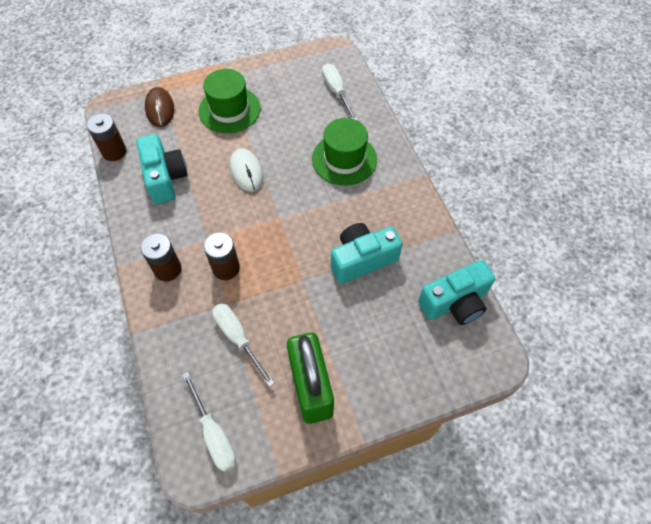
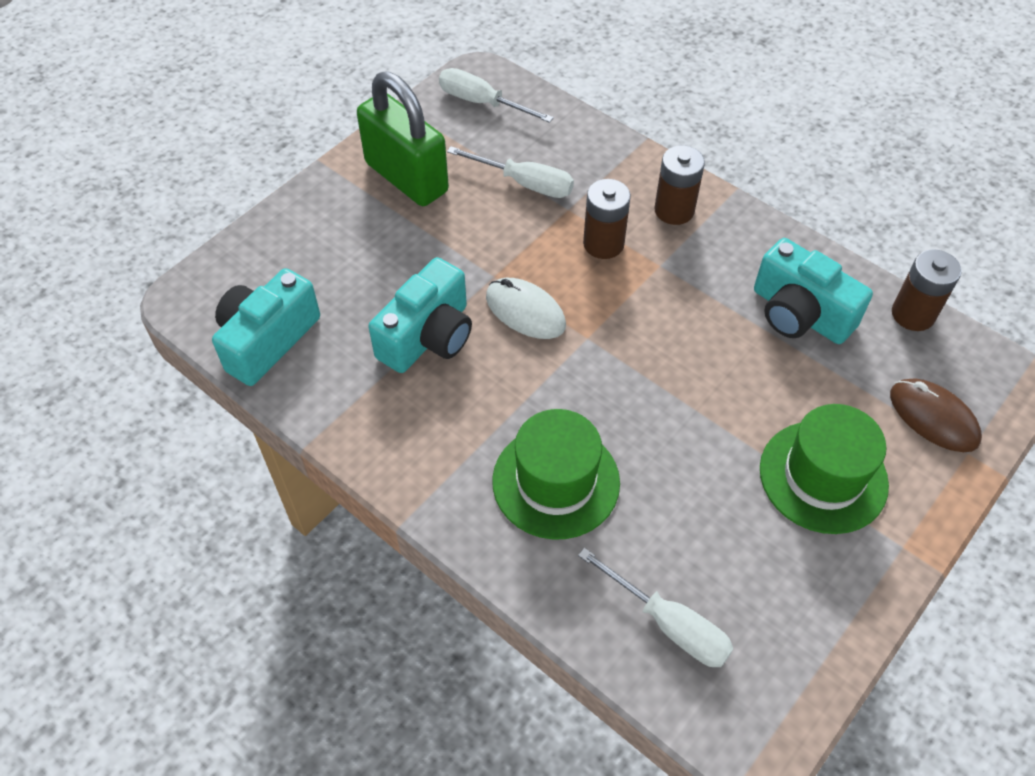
camera: 150 degrees right, 5 degrees down
white mouse [230,148,263,192] -> white mouse moved to [486,278,566,339]

